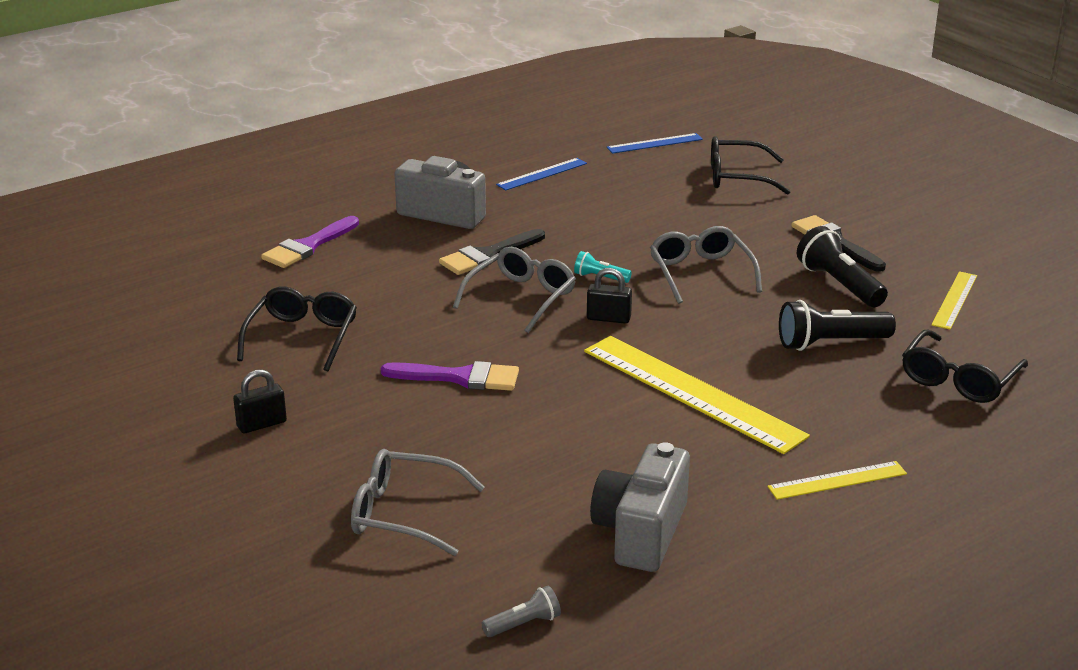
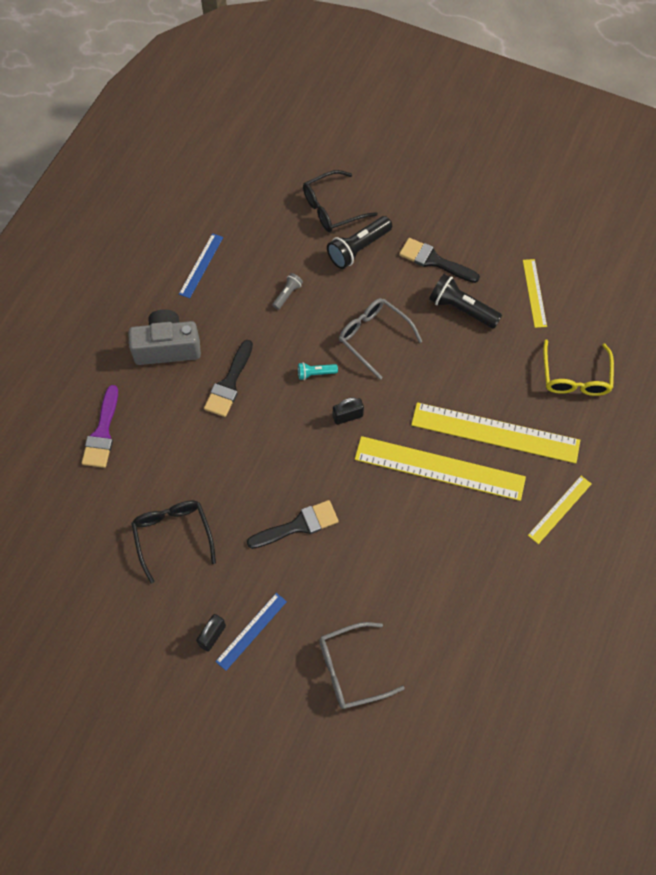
camera: 30 degrees left, 35 degrees up
purple brush [381,361,519,391] -> black brush [247,500,339,549]
grey glasses [453,247,576,333] -> none
grey flashlight [482,586,561,637] -> grey flashlight moved to [272,273,303,310]
grey camera [590,442,690,572] -> none
blue ruler [606,133,703,154] -> blue ruler moved to [215,593,287,671]
black flashlight [779,300,896,351] -> black flashlight moved to [327,216,392,269]
black glasses [902,329,1028,403] -> yellow glasses [543,340,614,396]
none -> yellow ruler [411,402,580,464]

